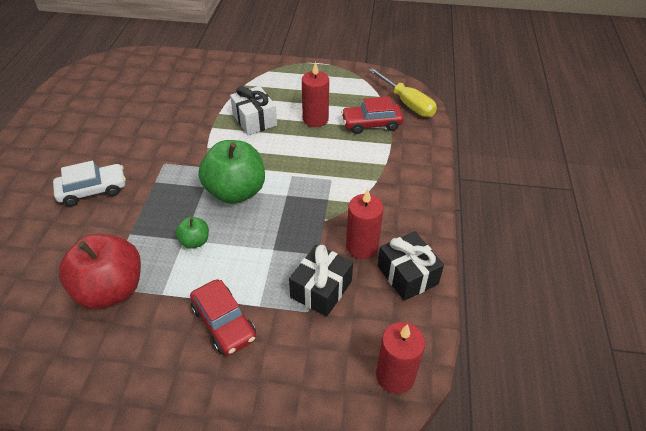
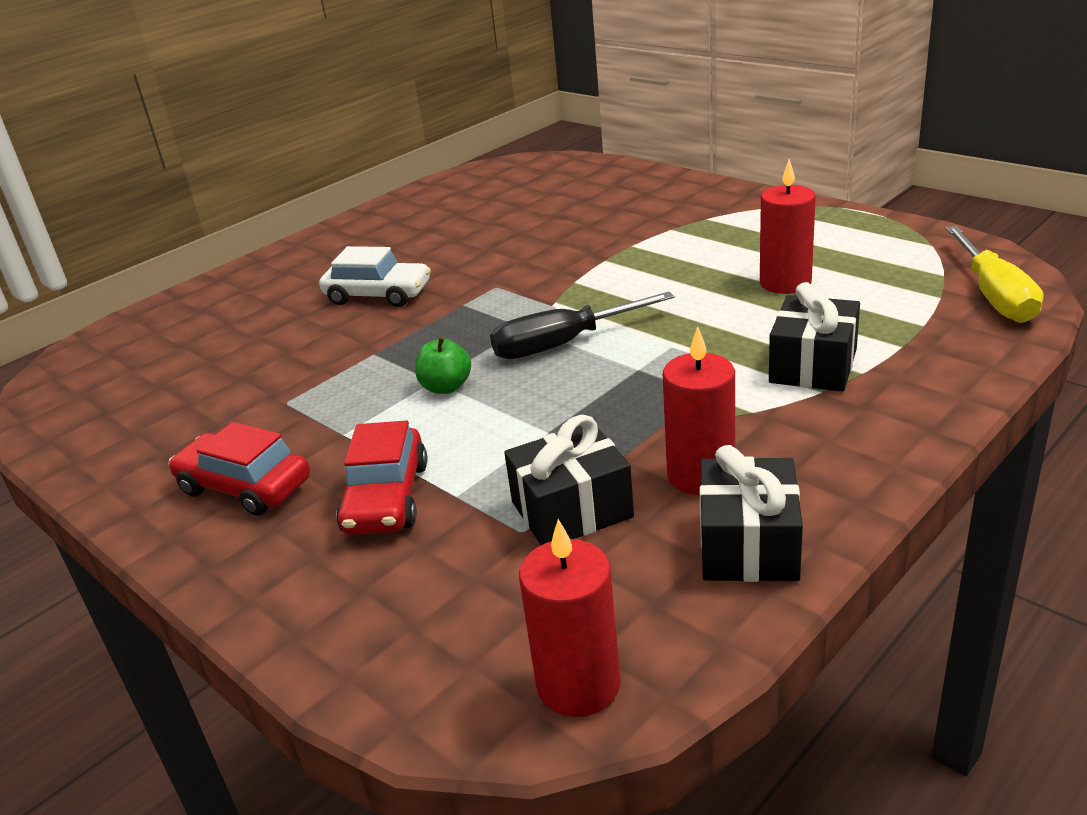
camera: 40 degrees right, 15 degrees down
red apple [59,234,141,309] -> none
green apple [199,140,265,204] -> black screwdriver [490,292,674,360]
white gift [230,86,277,135] -> none
red car [341,96,404,134] -> red car moved to [169,422,310,516]
none -> black gift [769,282,860,392]

